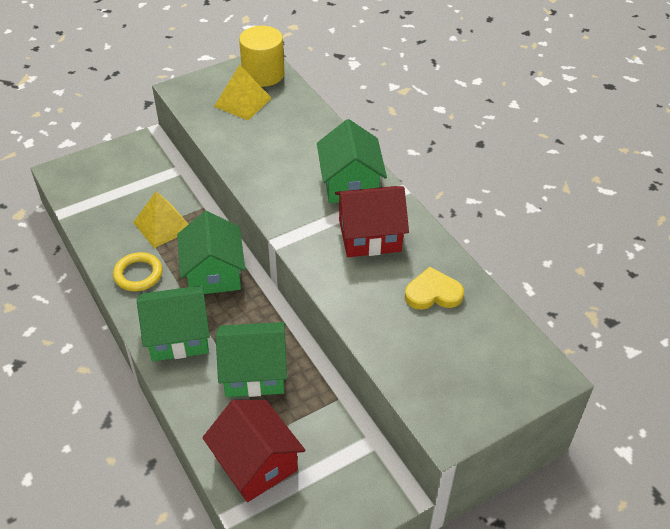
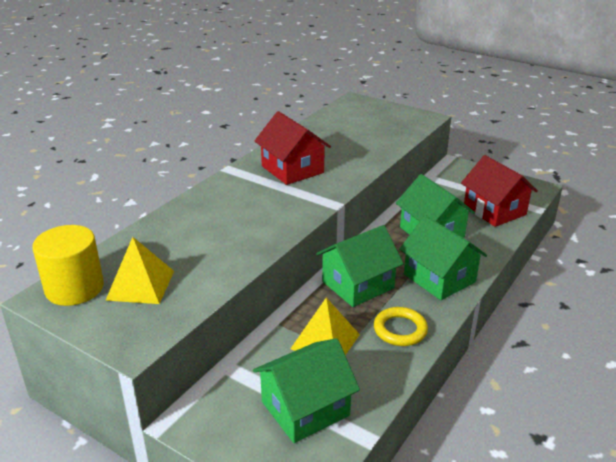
camera: 115 degrees left, 15 degrees down
red house [202,400,305,502] -> red house turned 60 degrees counterclockwise [461,155,538,227]
green house [317,119,387,203] -> green house moved to [253,338,360,443]
yellow heart [405,267,464,310] -> none

